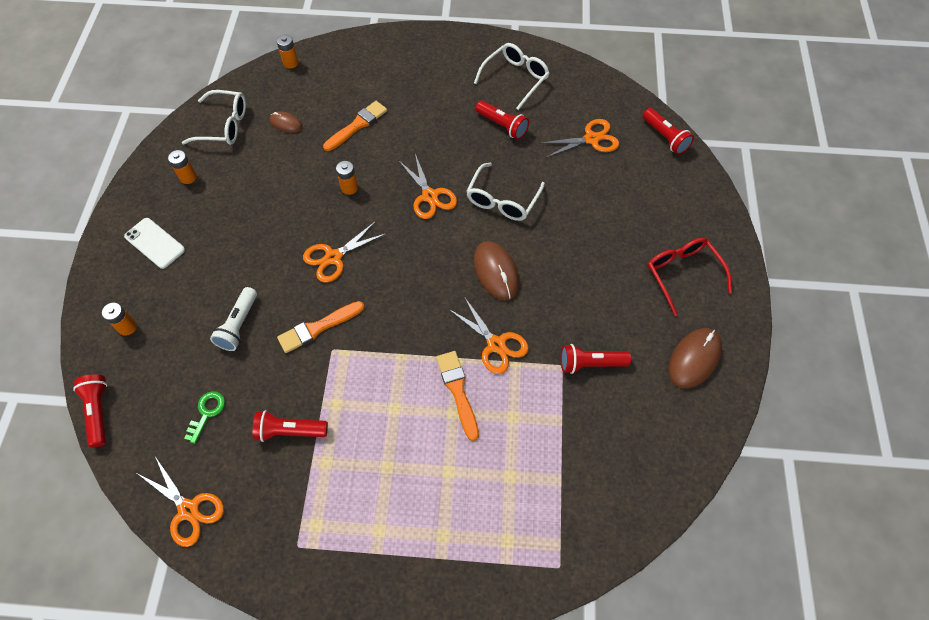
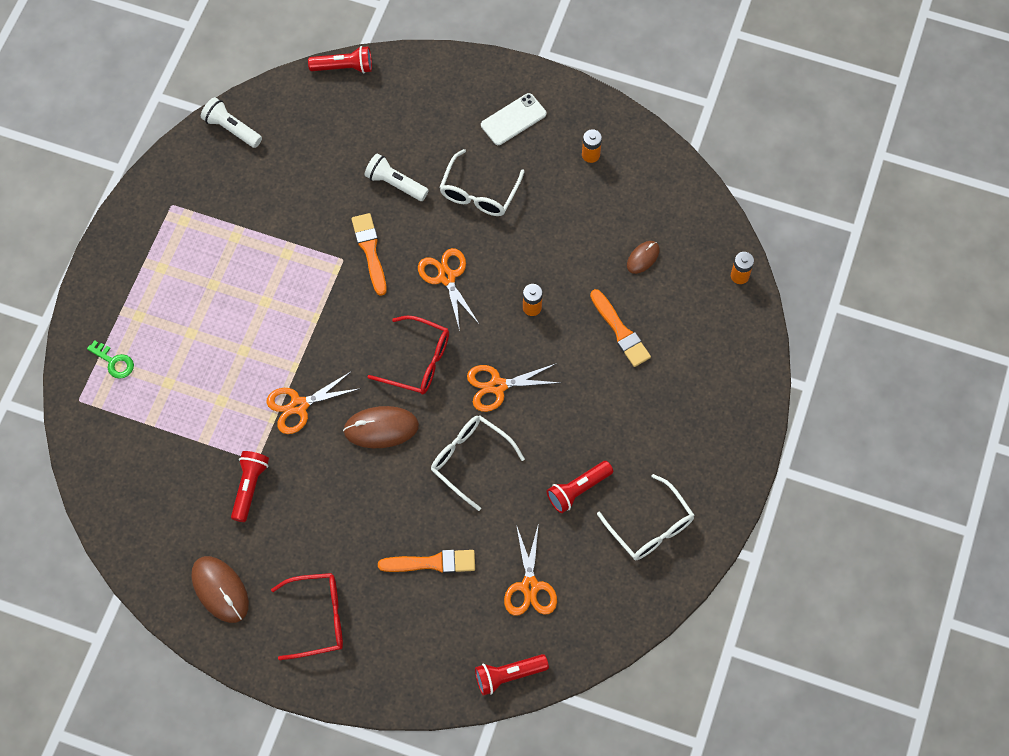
camera: 105 degrees right, 5 degrees up
orange battery [102,302,137,336] -> none
orange scissors [138,456,224,547] -> white flashlight [201,97,262,148]
white glasses [182,90,246,145] -> white glasses moved to [439,149,525,216]
green key [184,391,225,444] -> green key moved to [87,341,134,379]
red flashlight [253,410,328,442] -> none
orange brush [436,351,479,441] -> orange brush moved to [378,550,475,573]
none -> red glasses [367,316,449,395]

